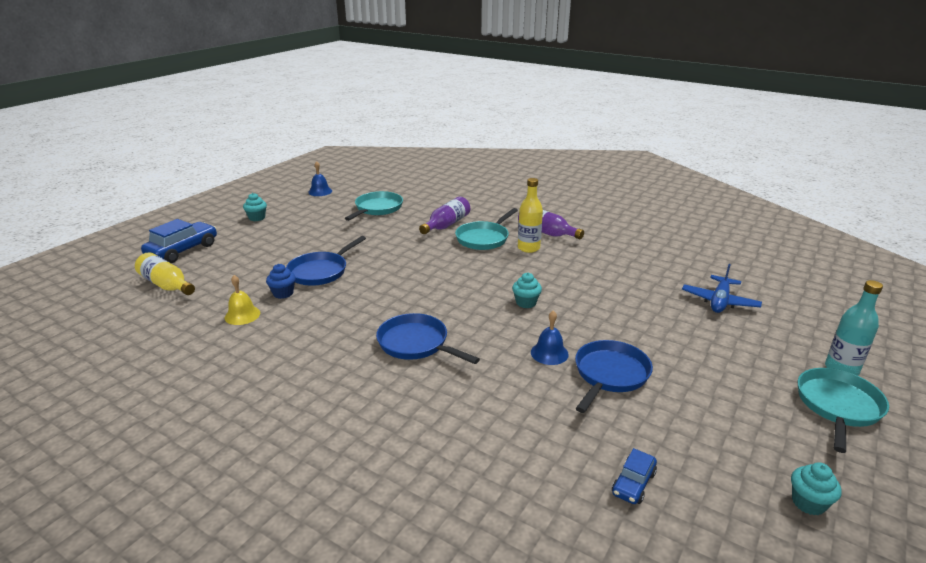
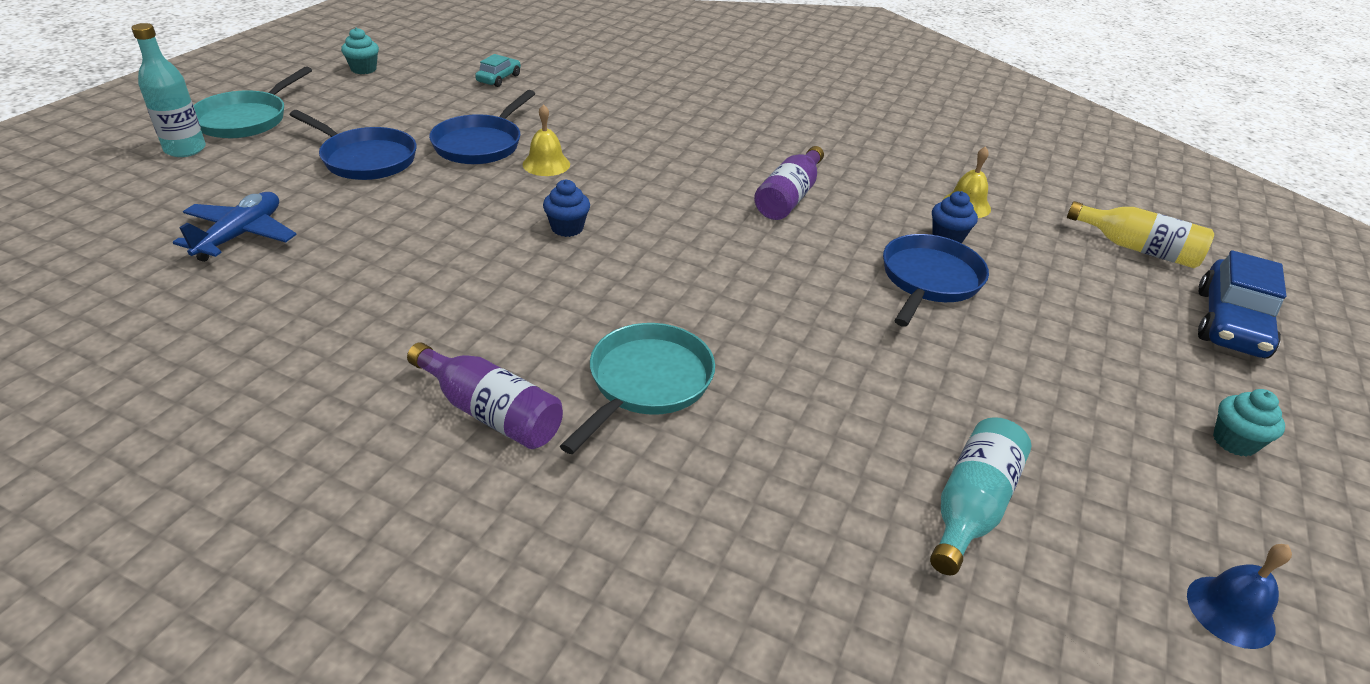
camera: 170 degrees right, 10 degrees up
turquoise pan [345,191,403,221] -> turquoise bottle [930,417,1031,575]
blue pan [376,313,480,364] -> blue pan moved to [290,110,417,180]
purple bottle [419,197,470,234] -> purple bottle moved to [754,146,824,220]
turquoise cupcake [512,273,542,308] -> blue cupcake [543,179,590,237]
yellow bottle [518,178,543,253] -> none
blue bell [531,310,569,365] -> yellow bell [523,104,570,176]
blue car [612,448,657,504] -> turquoise car [475,54,521,87]

